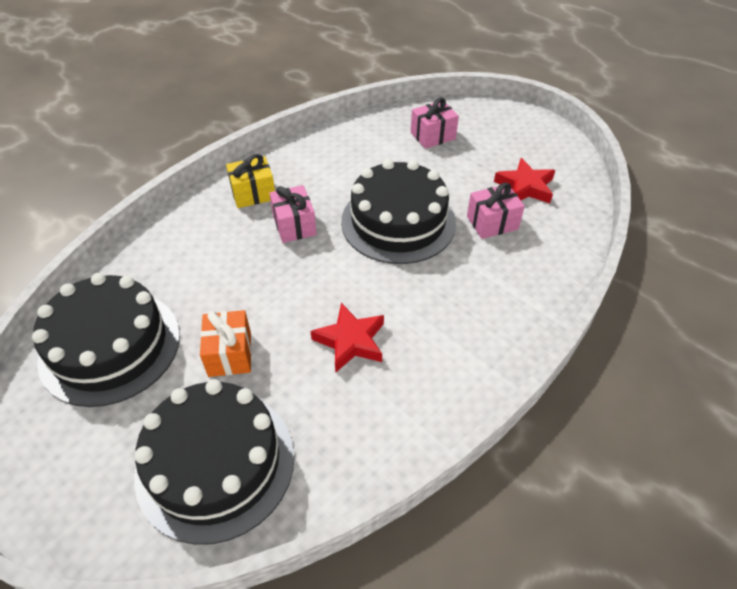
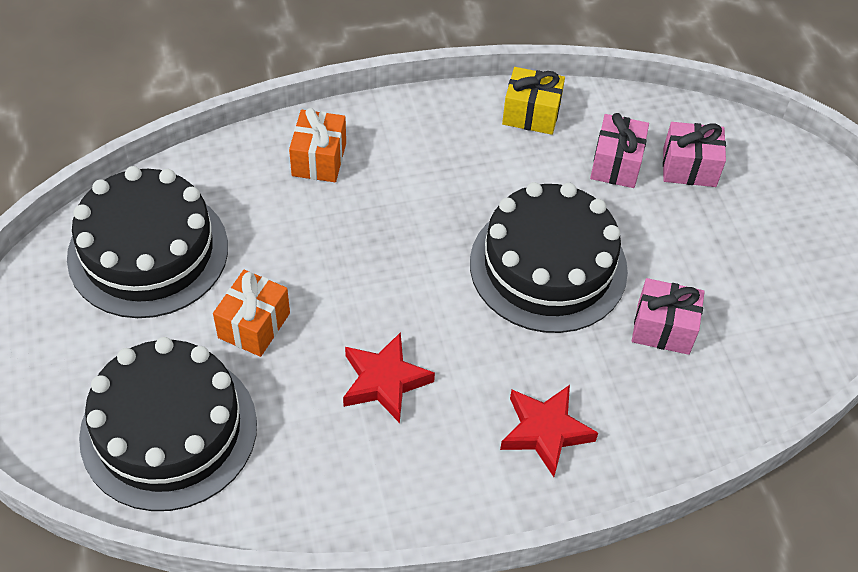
camera: 30 degrees right, 5 degrees up
yellow gift [226,154,275,208] -> yellow gift moved to [502,67,565,135]
pink gift [269,185,317,243] -> pink gift moved to [590,113,649,188]
red star [494,158,555,203] -> red star moved to [500,385,598,477]
none -> orange gift [289,108,346,182]

